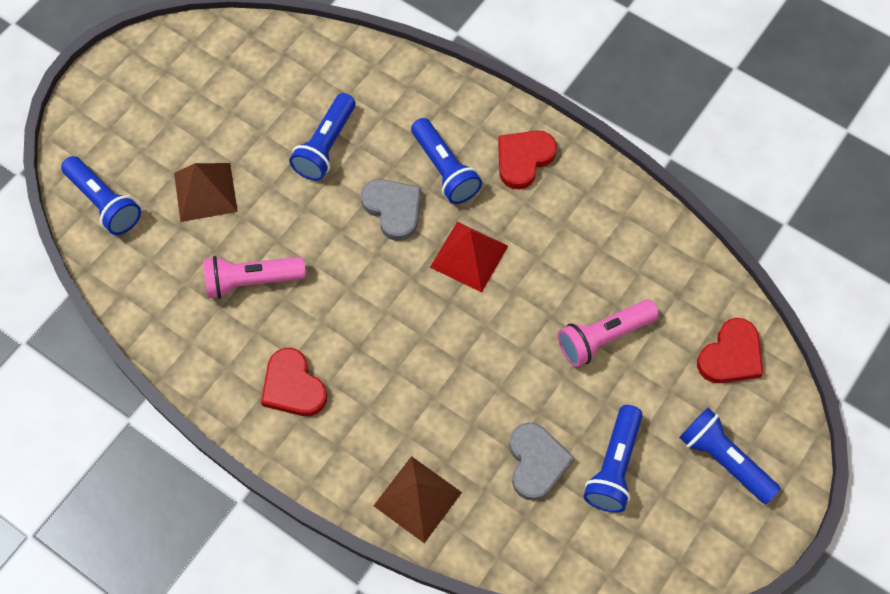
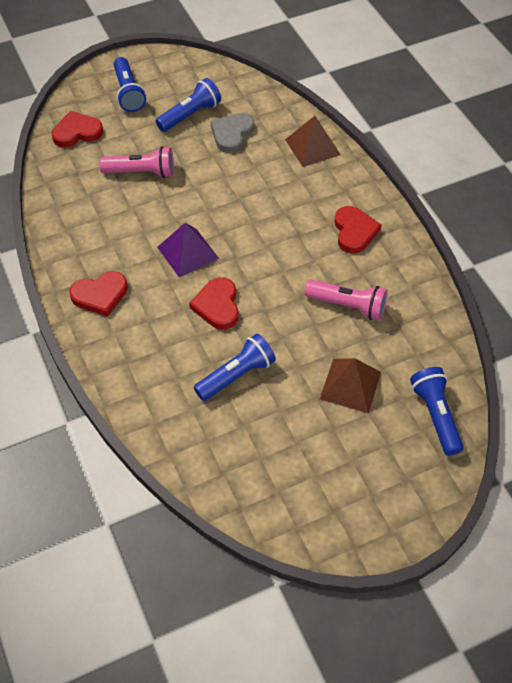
camera: 150 degrees left, 10 degrees down
grey heart [361,179,421,241] -> red heart [189,277,239,330]
blue flashlight [411,118,482,204] -> none
red pyramid [430,222,508,293] -> purple pyramid [157,223,219,278]

